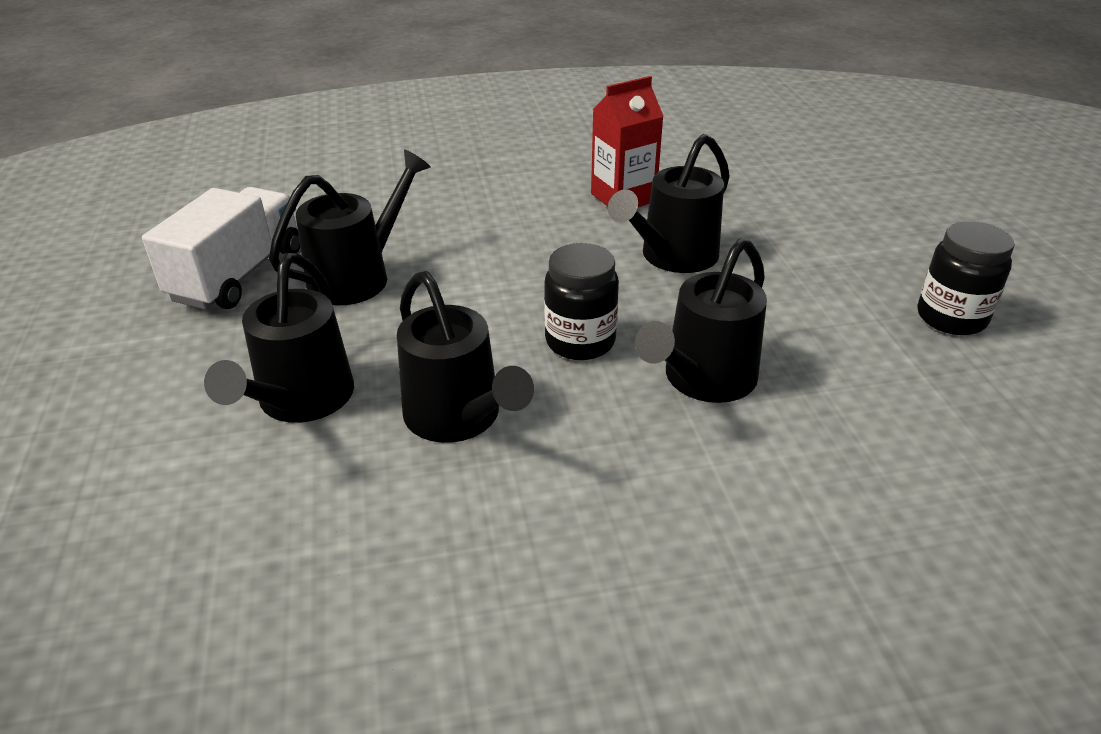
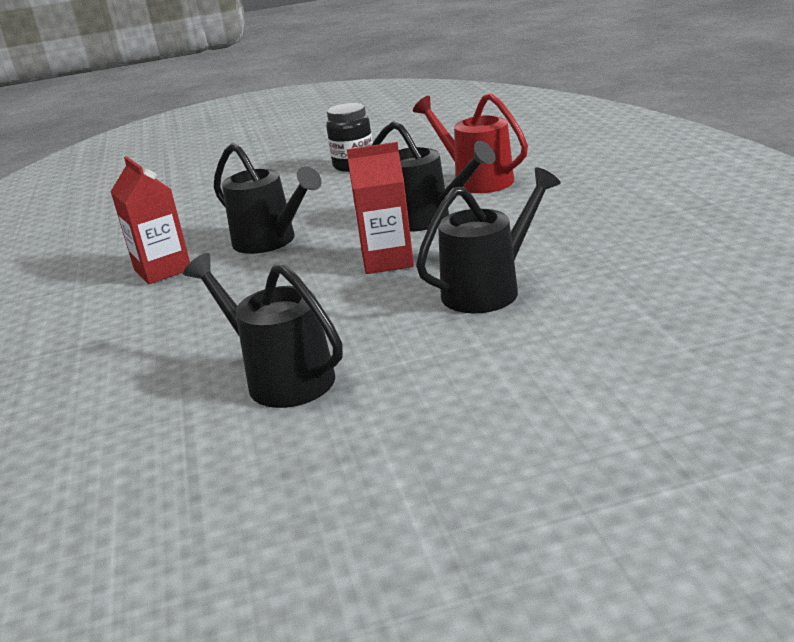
camera: 90 degrees left, 10 degrees down
white truck [142,187,300,310] -> none
black watering can [204,253,354,423] -> none
black jar [544,243,619,360] -> red carton [347,142,414,274]
none -> red watering can [413,93,528,193]

